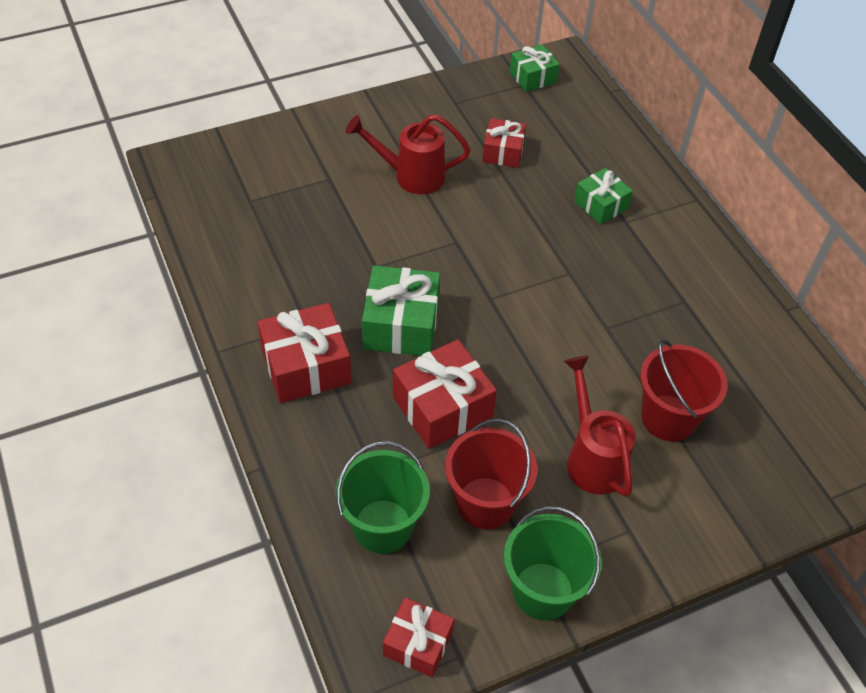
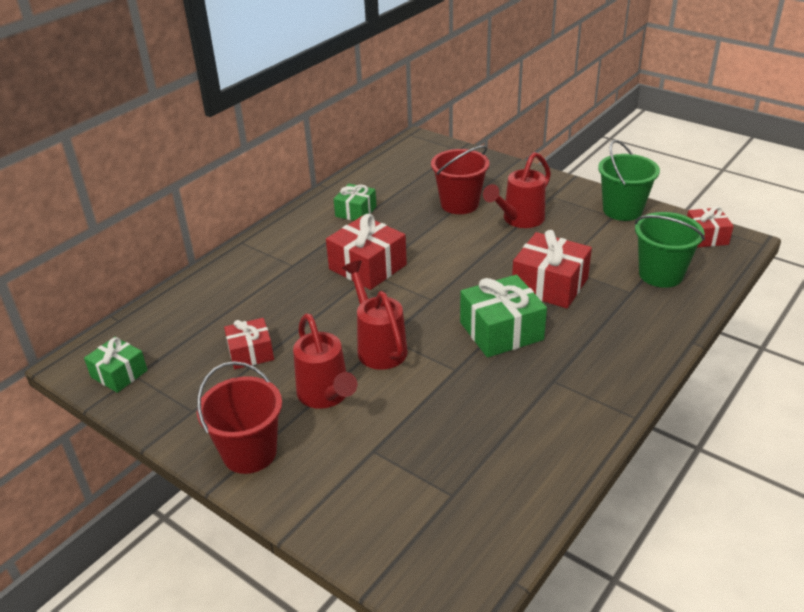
camera: 115 degrees left, 15 degrees down
red gift [257,303,351,403] -> red gift moved to [326,214,407,290]
red bucket [445,419,537,530] -> red bucket moved to [197,361,282,474]
green gift [574,168,633,225] -> green gift moved to [334,184,376,221]
none -> red watering can [342,261,408,370]

